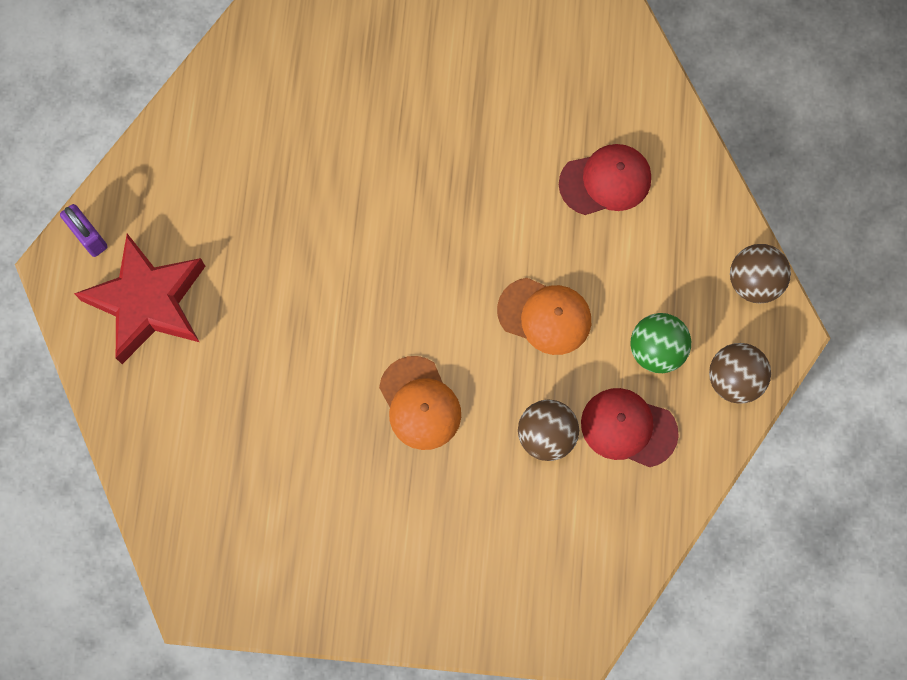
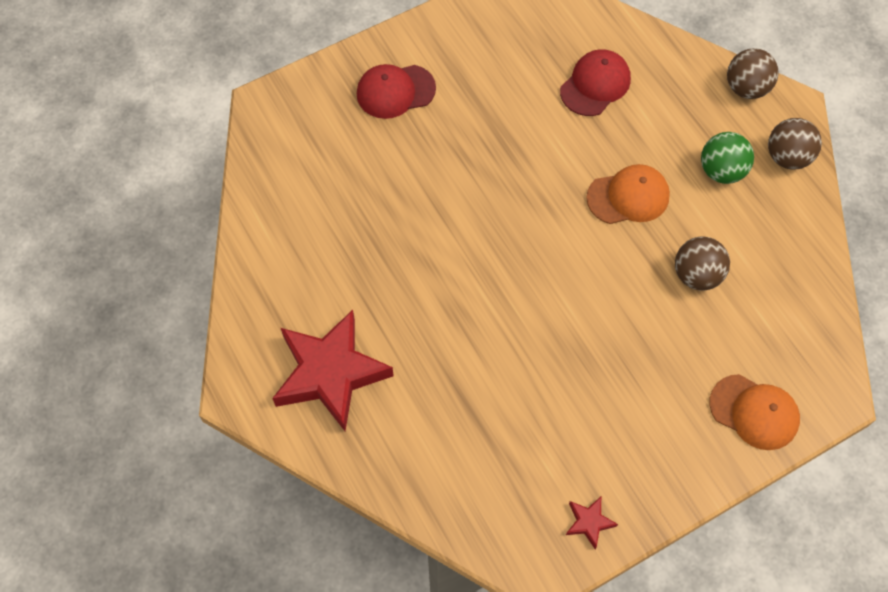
camera: 35 degrees left, 10 degrees down
purple padlock [60,204,108,257] -> none
orange cap [379,356,461,450] -> orange cap moved to [709,374,800,450]
red cap [581,388,679,467] -> red cap moved to [357,64,436,119]
none -> red star [566,497,618,549]

